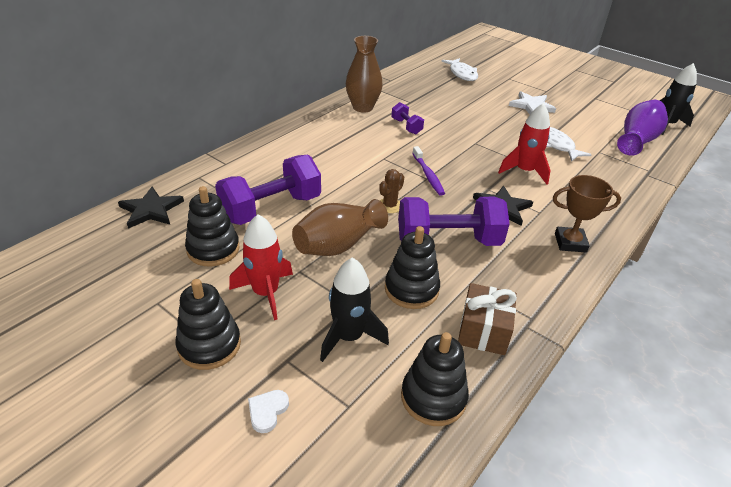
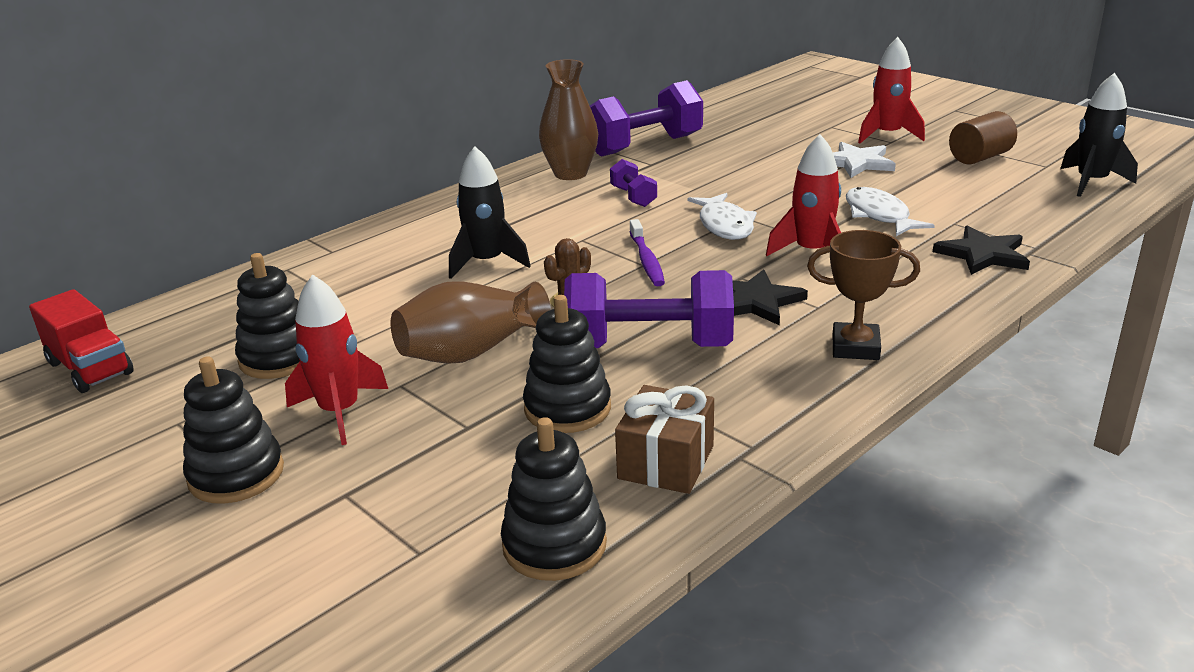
camera: 10 degrees right, 10 degrees down
black star [118,186,184,229] -> black star moved to [933,226,1030,275]
purple dumbbell [215,155,321,225] -> purple dumbbell moved to [590,80,703,157]
white heart [248,390,289,433] -> none
black rocket [320,258,389,362] -> black rocket moved to [449,146,531,279]
white fish [441,58,478,81] -> white fish moved to [687,193,757,240]
purple vase [617,100,668,156] -> none
none -> red truck [29,289,133,393]
none -> red rocket [858,37,925,143]
none -> brown cylinder [949,111,1017,165]

